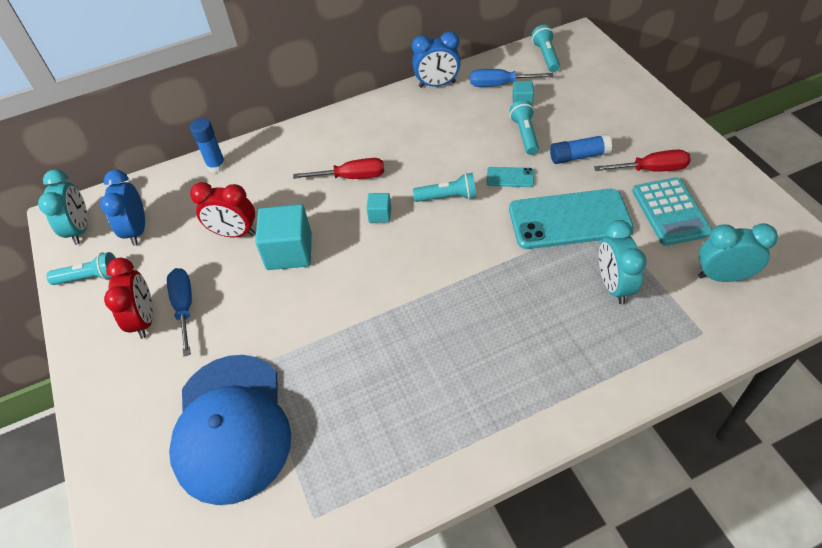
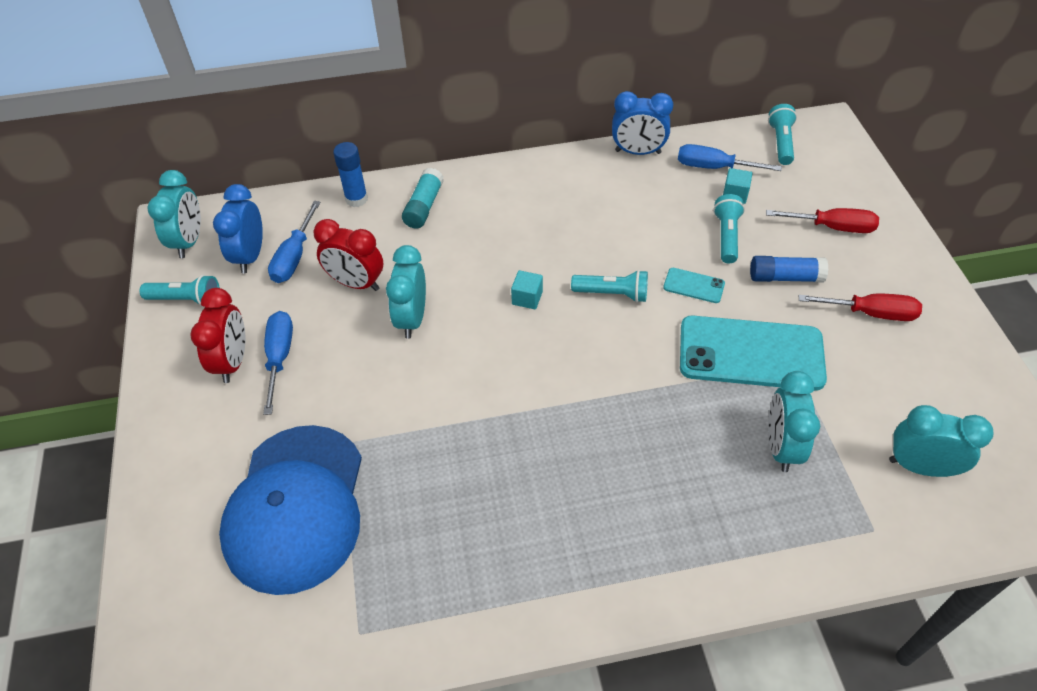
camera: 10 degrees right, 0 degrees up
turquoise cube [255,204,312,270] -> turquoise clock [386,245,426,339]
red screwdriver [293,158,384,179] -> red screwdriver moved to [766,208,879,233]
turquoise calculator [632,177,712,246] -> none
none -> blue screwdriver [268,201,321,283]
none -> turquoise glue stick [402,168,444,229]

